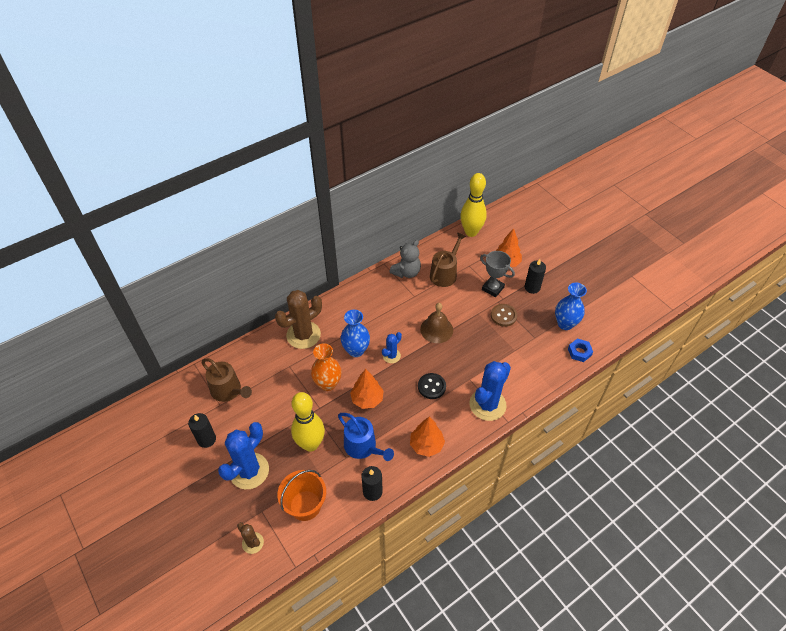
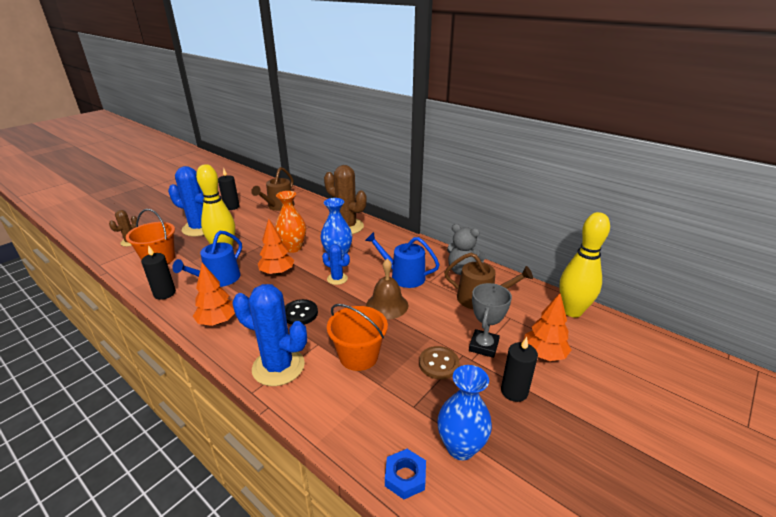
camera: 75 degrees right, 20 degrees down
none -> orange bucket [327,304,388,371]
none -> blue watering can [365,232,440,288]

